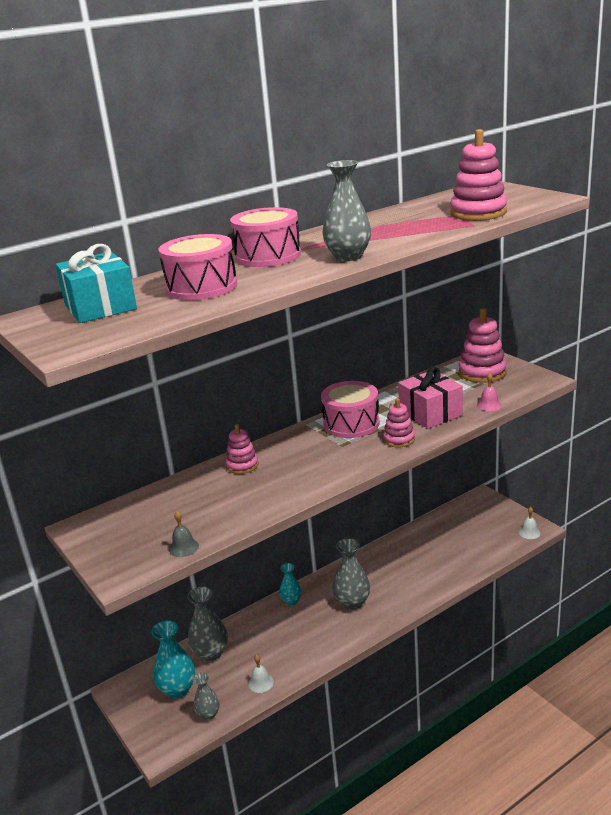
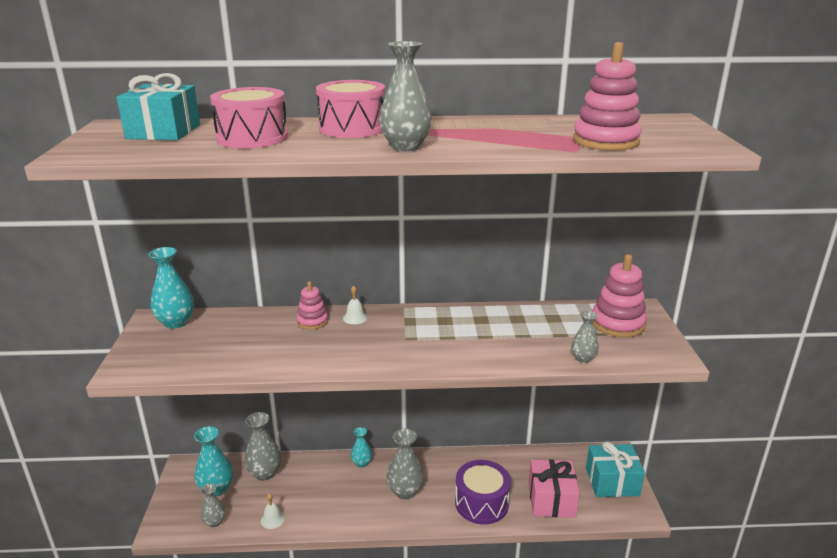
camera: 30 degrees right, 0 degrees up
grey bell [169,511,199,557] -> none
pink drum [321,381,380,438] -> none
pink stacking toy [383,398,415,448] -> none
pink gift [398,367,463,429] -> pink gift moved to [528,459,580,518]
pink bell [477,373,502,411] -> grey vase [571,311,599,363]
white bell [519,507,540,539] -> white bell moved to [343,286,368,324]
none -> turquoise vase [149,247,194,329]
none -> purple drum [455,460,511,524]
none -> turquoise gift [586,442,645,497]

